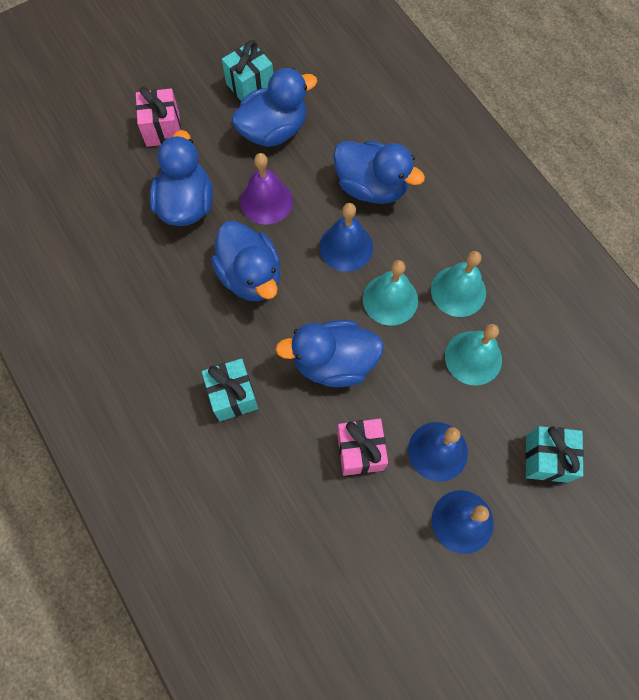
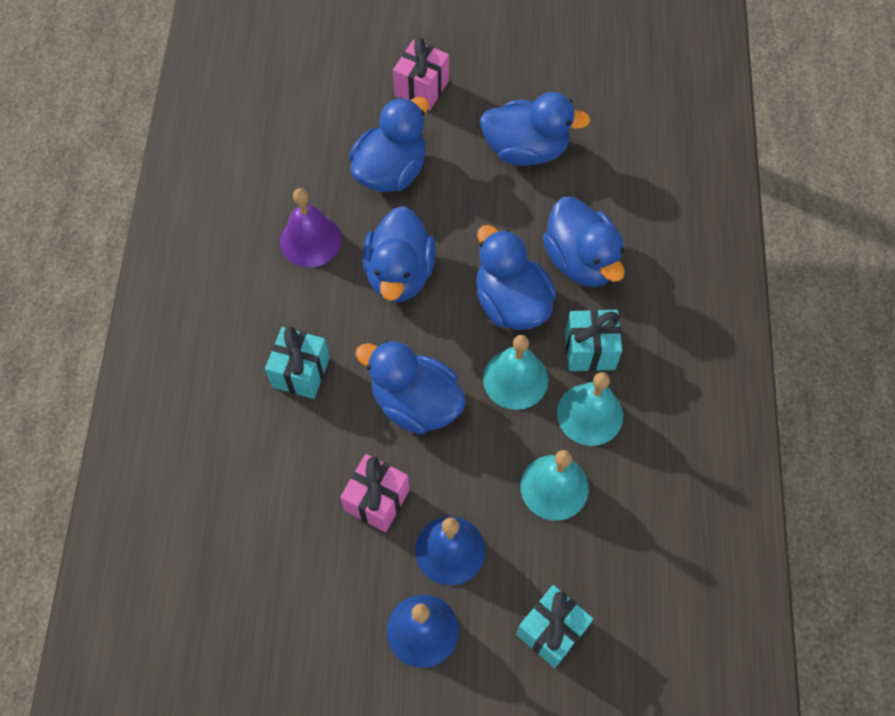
camera: 35 degrees right, 5 degrees down
turquoise gift [222,40,273,101] -> turquoise gift moved to [565,309,622,371]
purple bell [240,153,293,225] -> purple bell moved to [280,188,342,267]
blue bell [319,203,373,272] -> blue duck [476,225,556,330]

